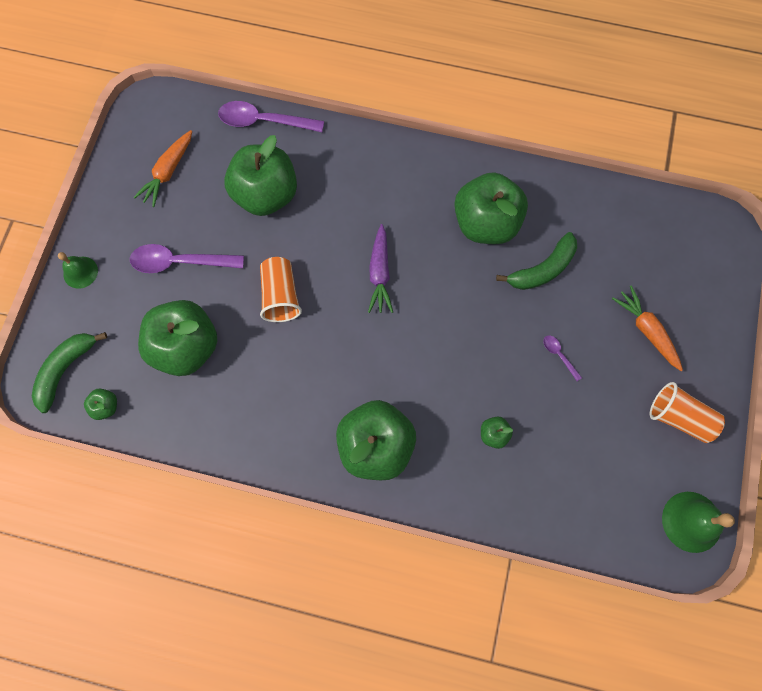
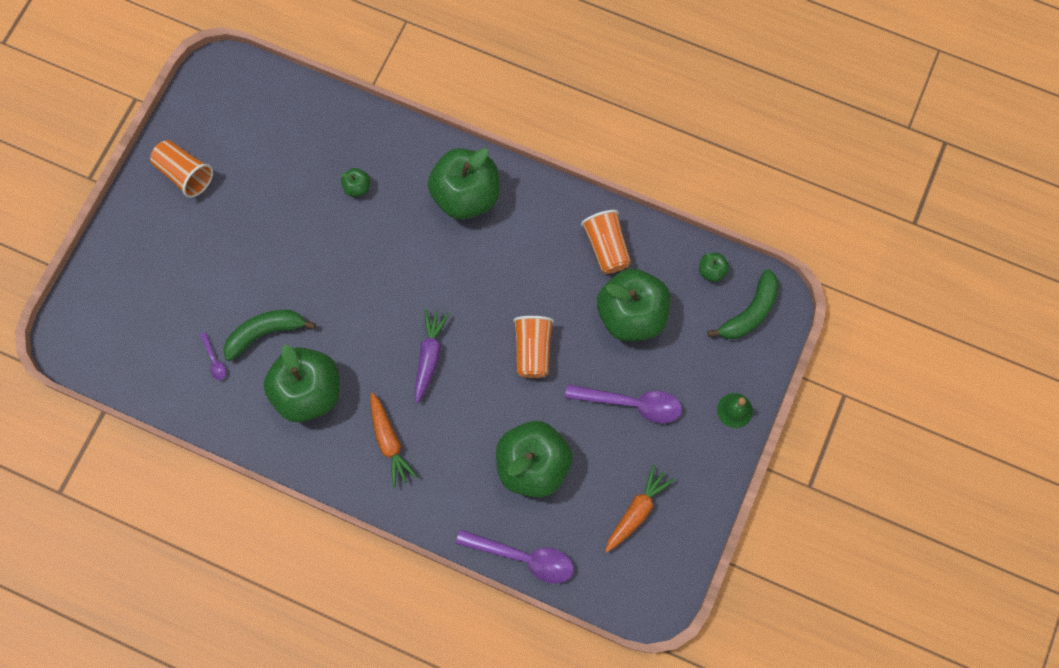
camera: 170 degrees left, 0 degrees up
purple spoon [543,335,582,381] -> purple spoon moved to [200,332,226,380]
orange carrot [612,286,683,371] -> orange carrot moved to [371,392,418,488]
green bell [662,492,735,553] -> none
none -> orange cup [581,210,631,274]

